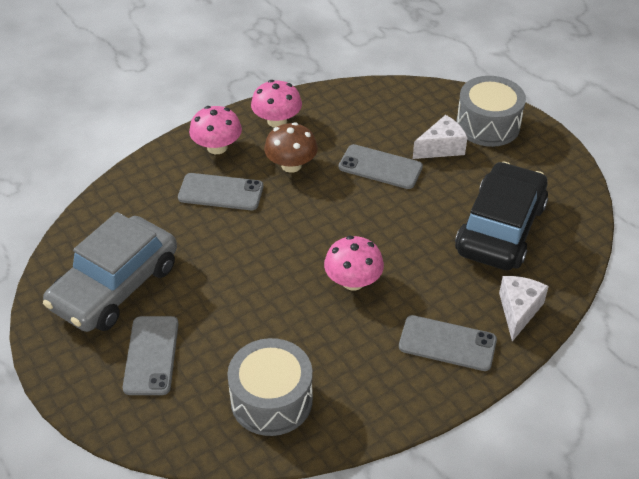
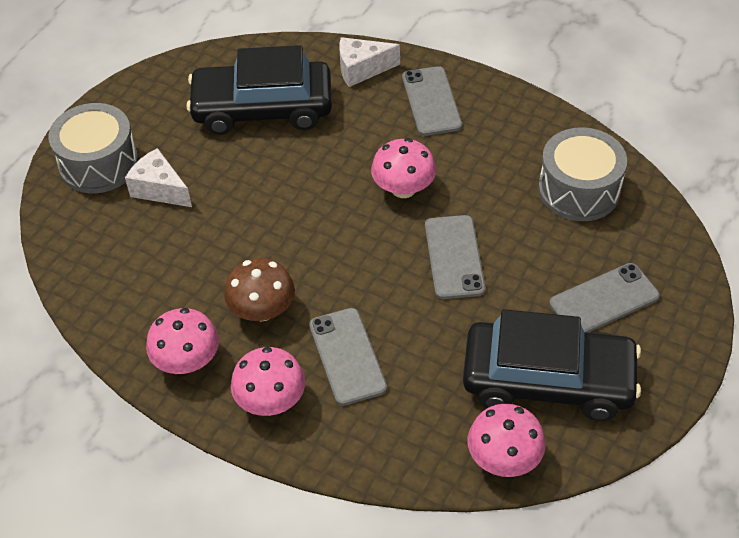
camera: 115 degrees left, 5 degrees up
grey car [43,212,177,332] -> black car [463,309,641,421]
grey phone [339,144,423,189] -> grey phone moved to [425,215,485,299]
none -> pink mushroom [468,404,546,477]

